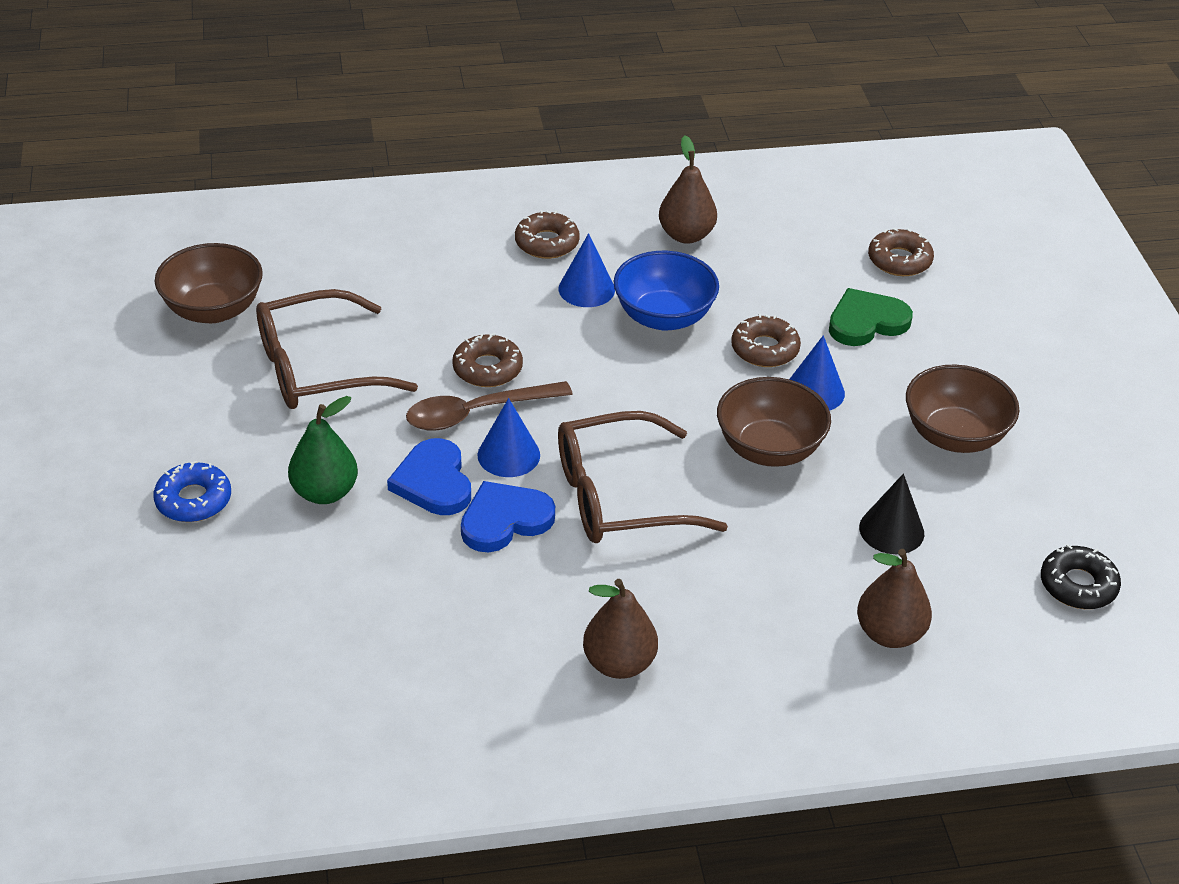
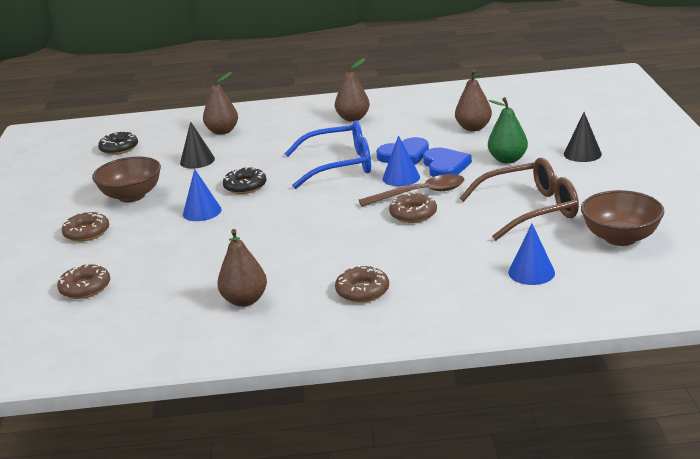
camera: 170 degrees left, 15 degrees down
blue donut [153,461,231,522] -> black cone [564,112,602,162]
brown glasses [558,411,728,543] -> blue glasses [285,120,371,189]
blue cone [559,233,615,307] -> blue cone moved to [508,224,555,285]
blue bowl [614,251,719,330] -> none
brown bowl [717,377,831,467] -> black donut [223,166,267,194]
brown donut [731,314,801,367] -> brown donut moved to [62,211,109,242]
green heart [829,288,913,346] -> none
none -> brown pear [455,70,492,131]

